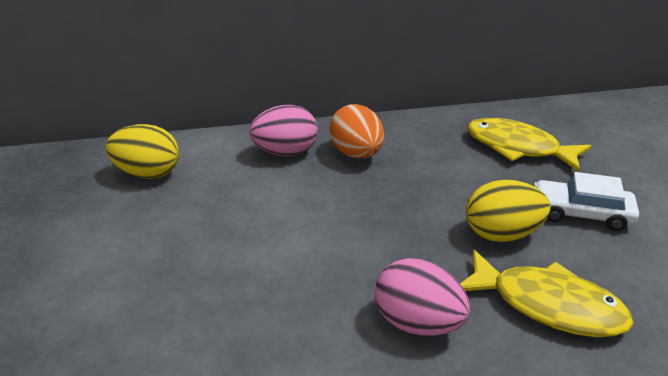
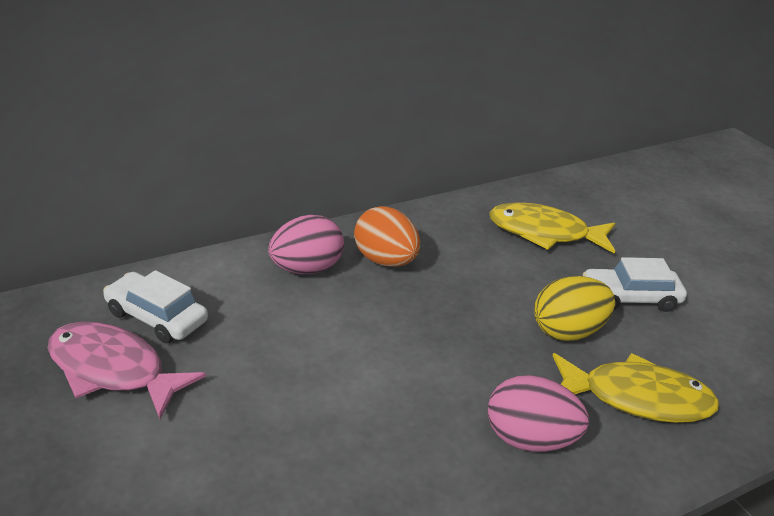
camera: 20 degrees left, 0 degrees up
yellow egg [106,124,179,179] -> white car [103,270,208,343]
none -> pink fish [48,322,206,419]

